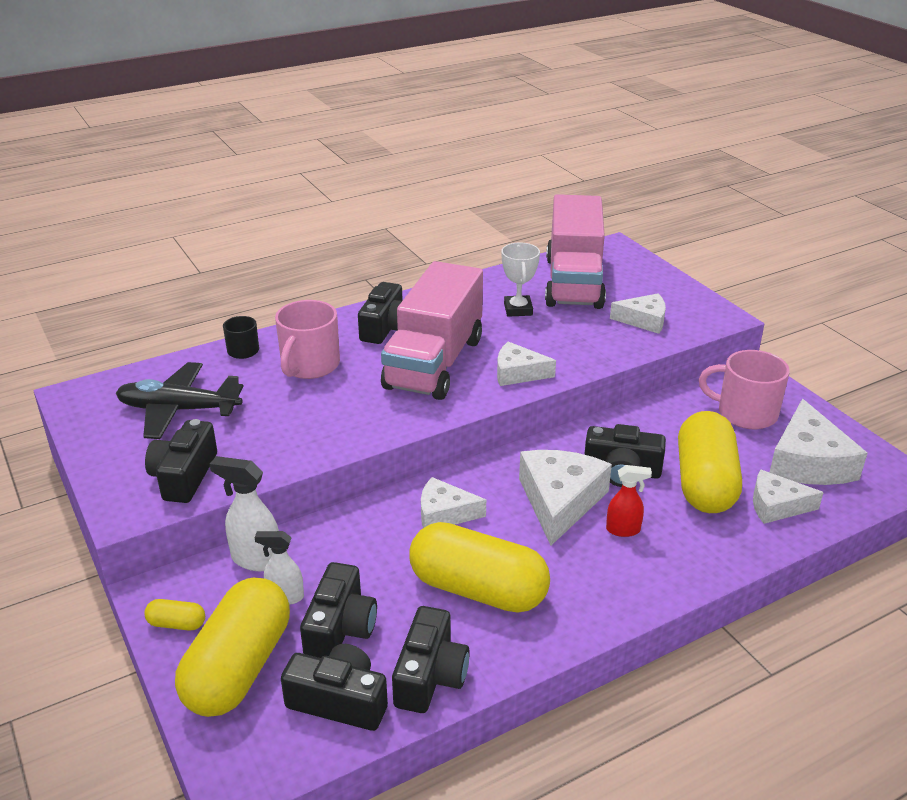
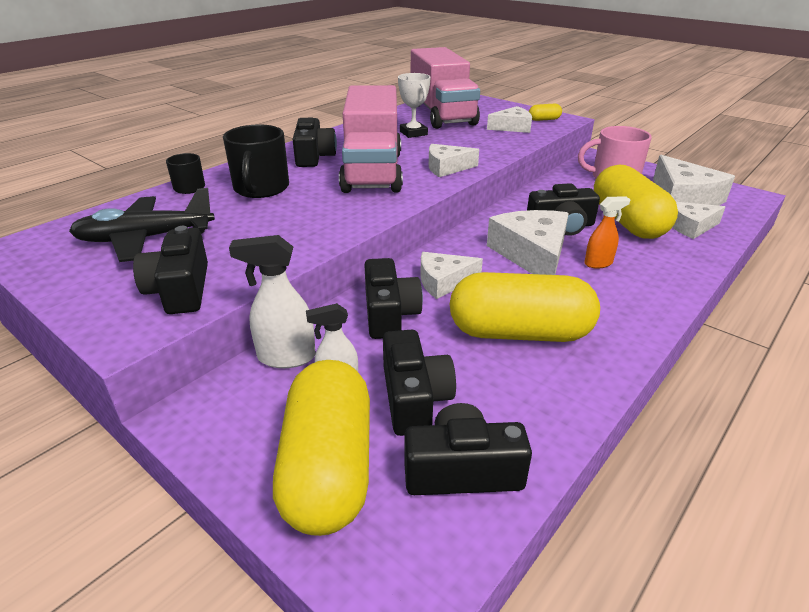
camera: 20 degrees left, 0 degrees up
yellow capsule [144,599,205,631] -> yellow capsule moved to [529,104,562,121]
pink mug [275,300,340,379] -> black mug [223,124,289,198]
black camera [392,606,470,713] -> black camera moved to [364,258,423,339]
red spray bottle [606,465,652,537] -> orange spray bottle [584,196,631,268]

